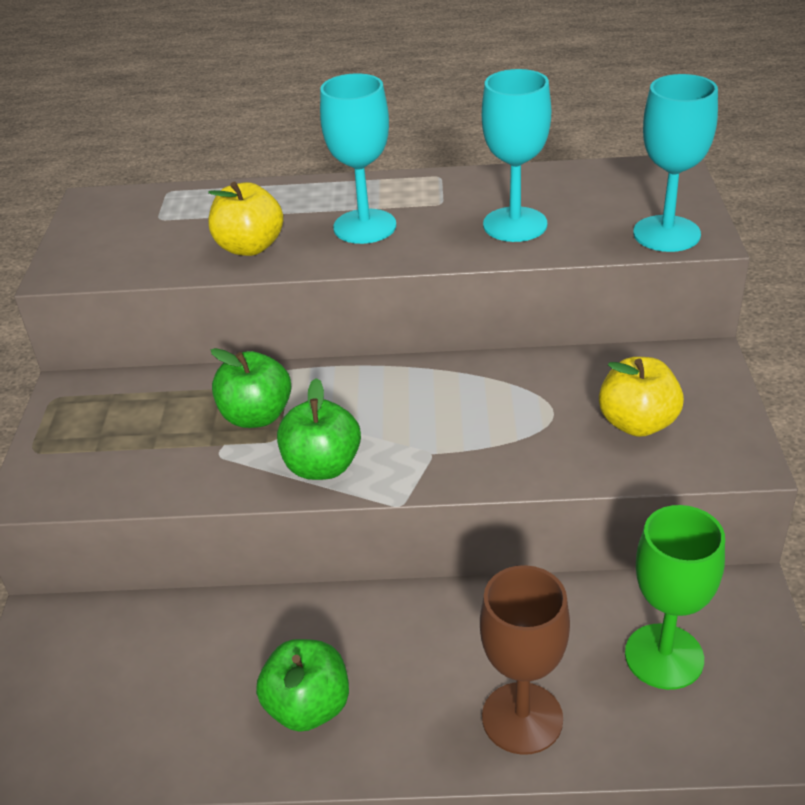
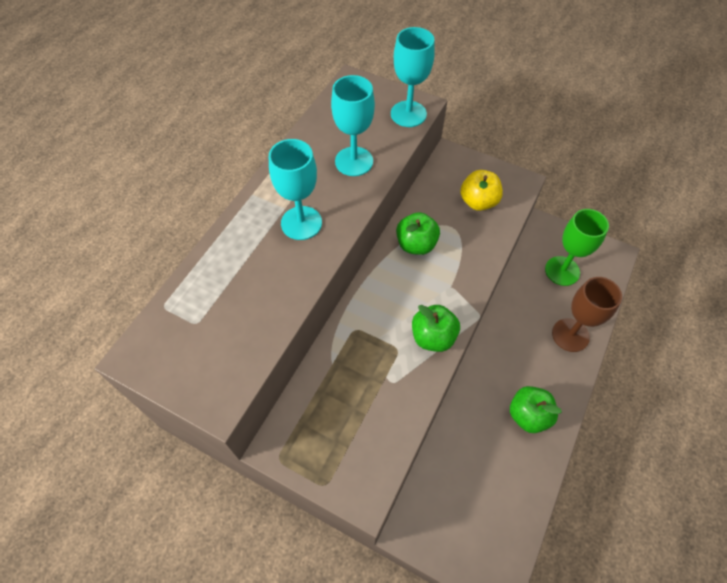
camera: 65 degrees left, 20 degrees up
yellow apple [208,182,284,256] -> none
green apple [211,348,292,428] -> green apple moved to [396,212,440,255]

